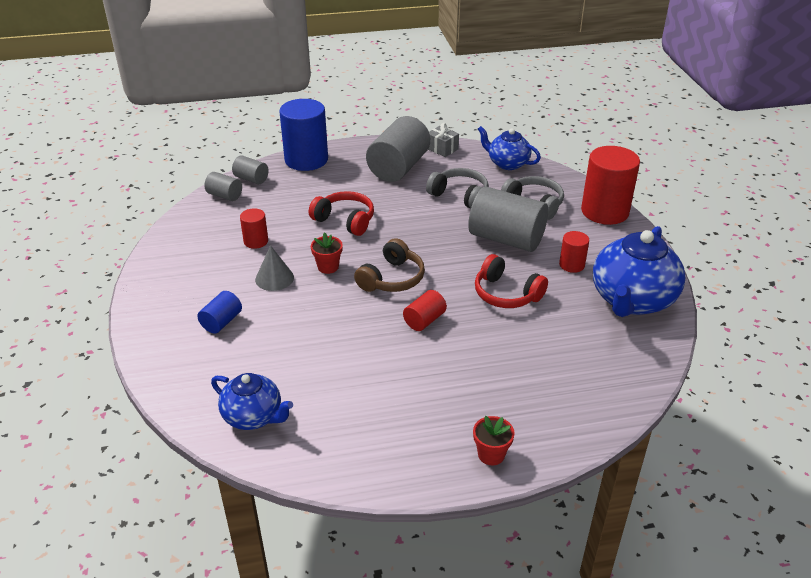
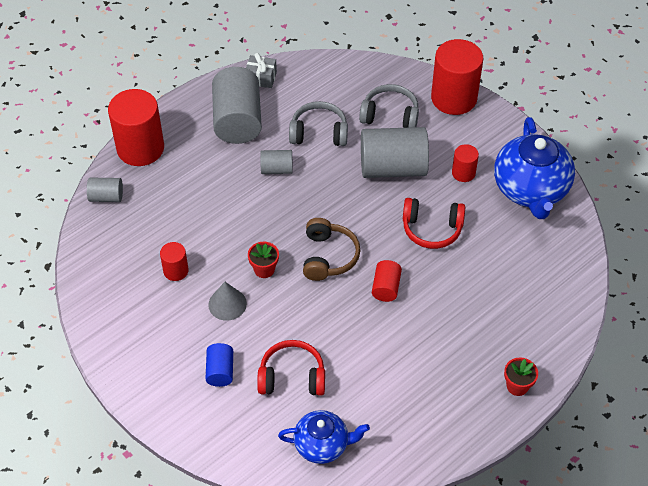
camera: 30 degrees left, 15 degrees up
grey cylinder [204,172,242,201] -> grey cylinder moved to [260,150,293,174]
blue cylinder [279,99,328,171] -> red cylinder [108,89,164,166]
red headphones [309,191,374,236] -> red headphones moved to [257,340,325,396]
blue teapot [478,126,541,170] -> none

